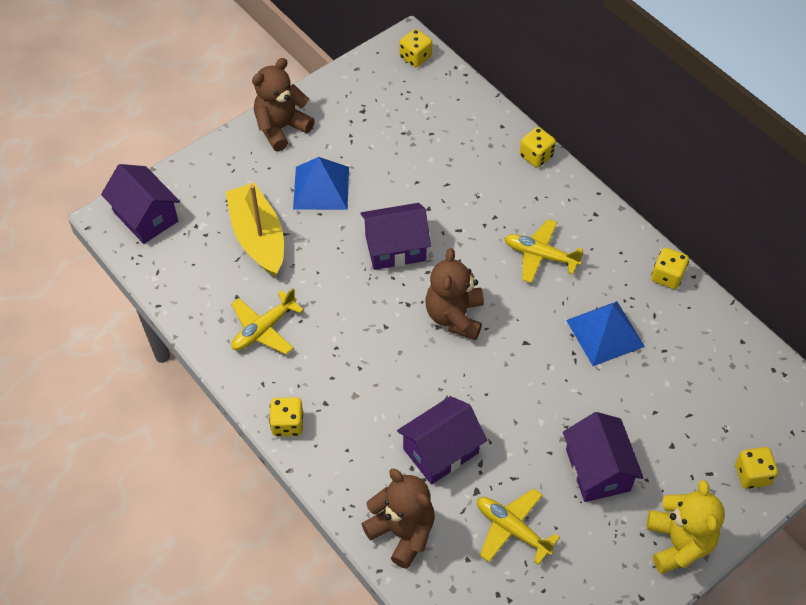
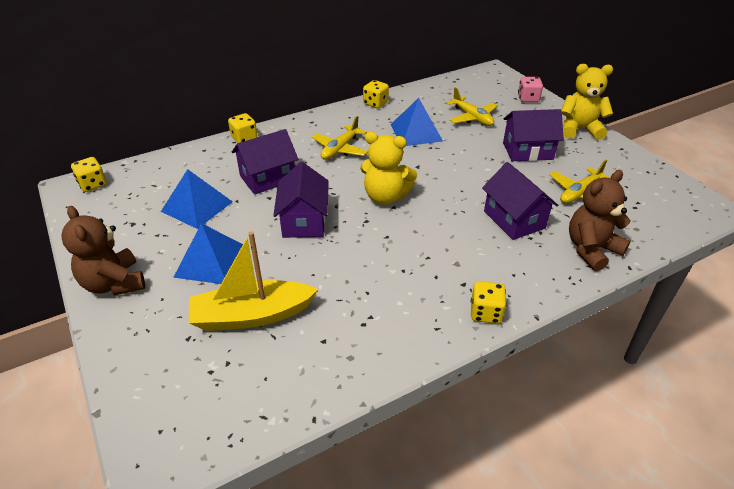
camera: 80 degrees left, 15 degrees down
purple house [101,164,180,244] -> purple house moved to [232,129,298,195]
yellow plane [231,288,304,354] -> yellow plane moved to [446,87,498,126]
brown teddy bear [425,248,484,340] -> yellow teddy bear [360,132,417,205]
yellow dice [735,447,778,489] -> pink dice [518,77,543,102]
none -> blue pyramid [161,169,233,229]

